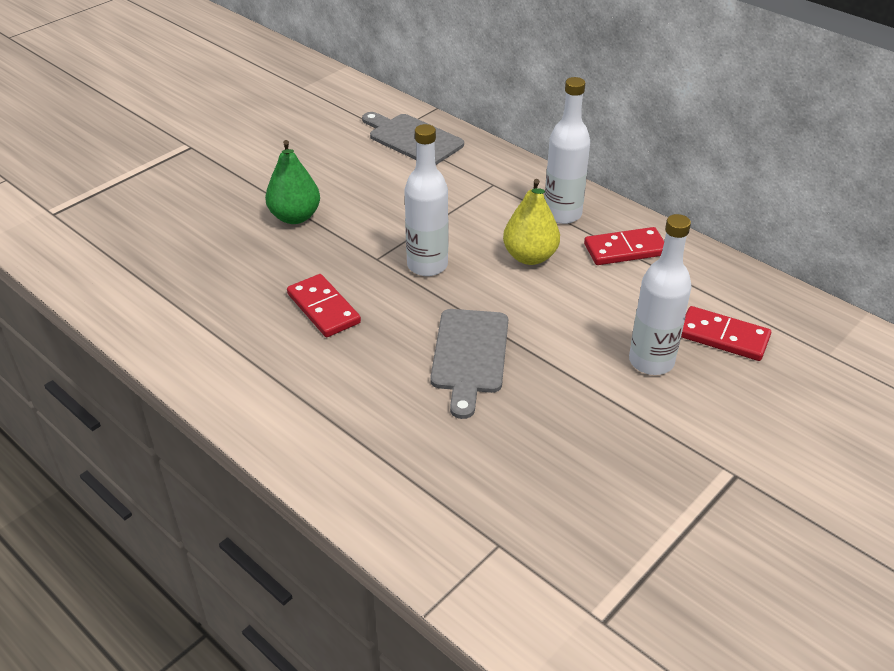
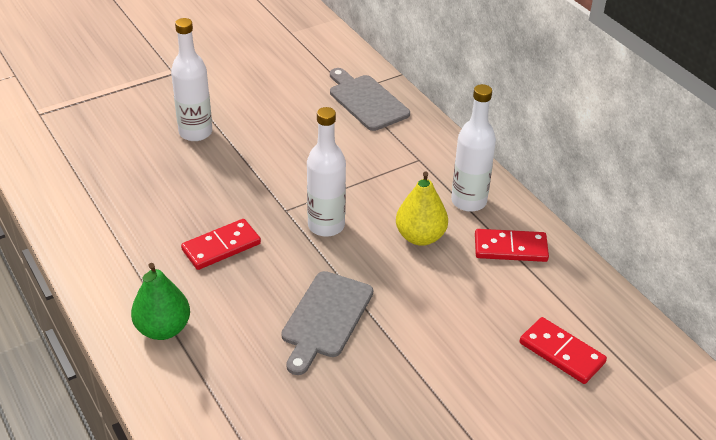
camera: 15 degrees right, 0 degrees up
green pear [265,140,320,224] -> green pear moved to [131,263,190,340]
red domino [287,274,361,337] -> red domino turned 75 degrees clockwise [181,219,261,270]
white bottle [629,214,691,375] -> white bottle moved to [171,18,212,141]

